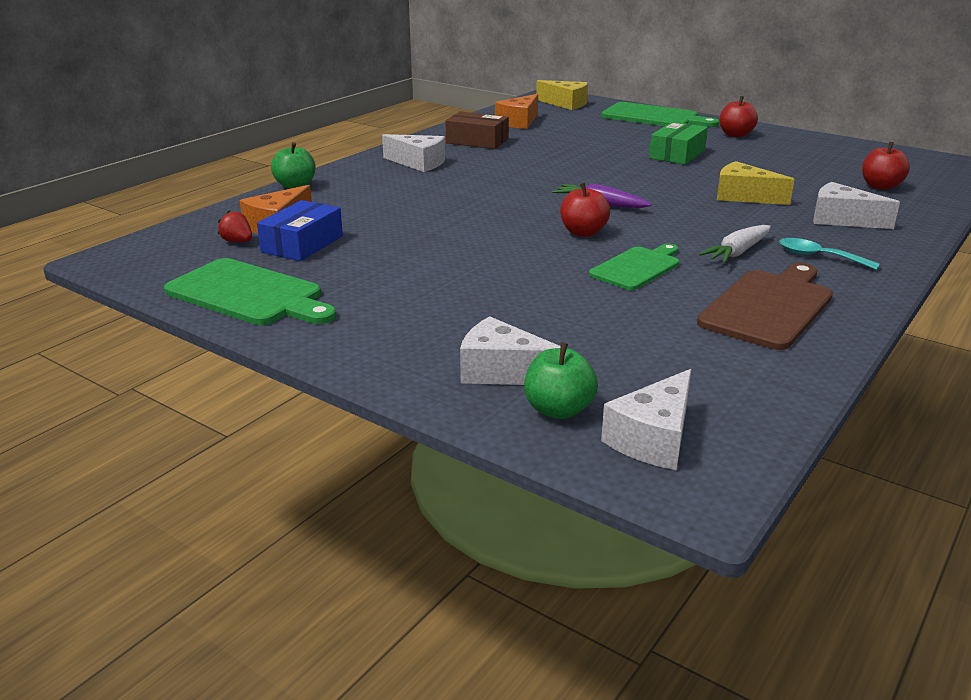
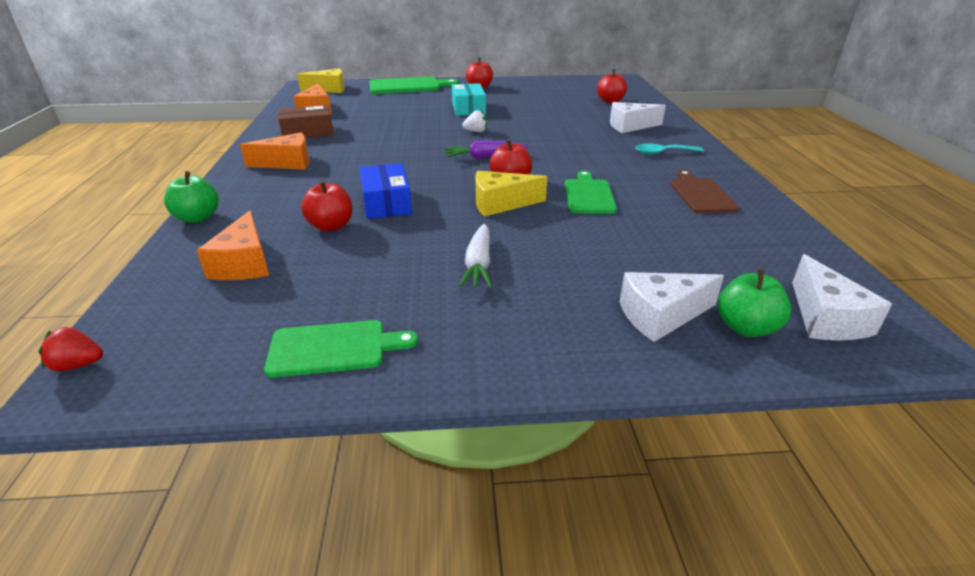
camera: 40 degrees left, 5 degrees up
green cutting board [164,258,336,325] -> green cutting board [264,320,418,378], size x0.66
red strawberry [218,210,252,242] -> red strawberry moved to [38,327,103,371]
blue box [257,200,343,261] -> blue box moved to [360,163,412,219]
white cheese [382,134,445,172] -> orange cheese [240,132,310,169]
green box [649,122,708,165] -> turquoise box [452,83,486,116]
brown cutting board [697,263,833,350] -> brown cutting board [670,170,739,213], size x0.66
white carrot [699,225,771,263] -> white carrot moved to [459,224,492,288]
yellow cheese [717,161,795,205] -> yellow cheese moved to [476,171,547,217]
none -> red apple [301,180,353,232]
none -> white strawberry [462,110,487,132]

